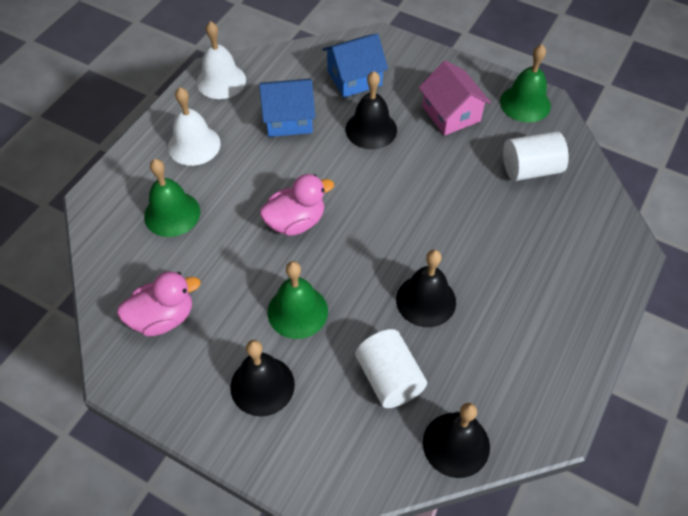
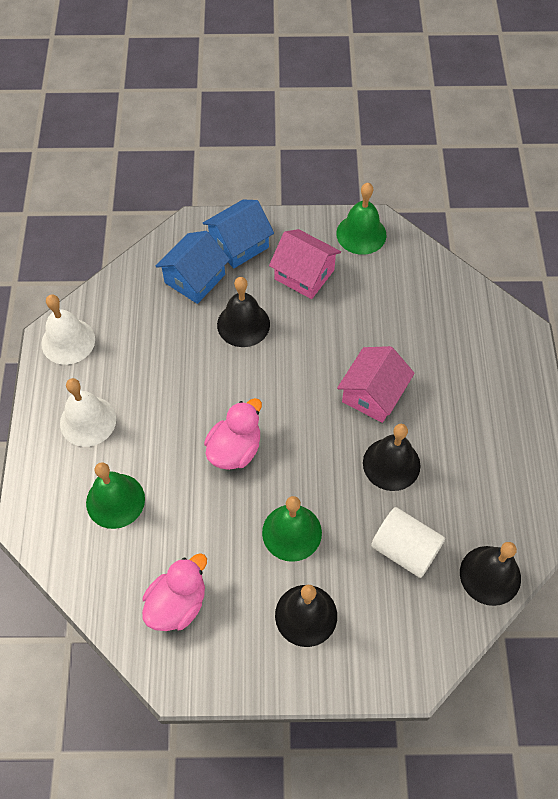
camera: 30 degrees left, 5 degrees up
blue house [259,79,315,137] -> blue house moved to [203,200,274,268]
white cylinder [503,131,569,181] -> none
none -> pink house [337,346,415,423]

